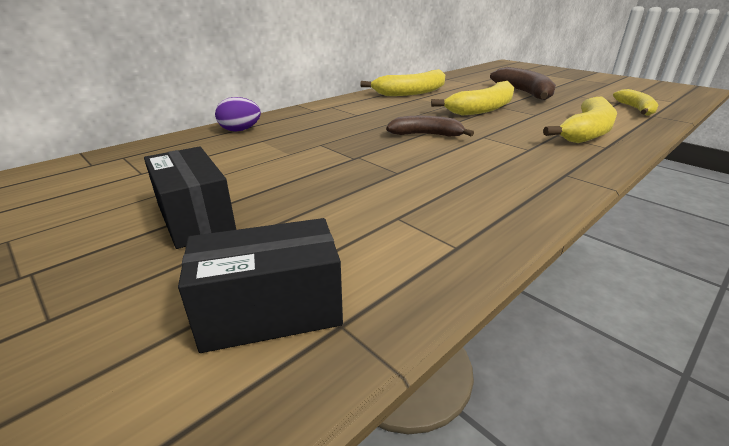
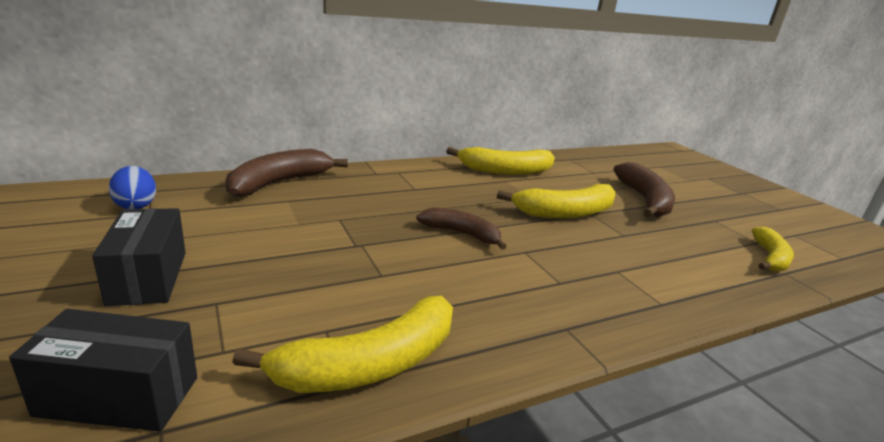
camera: 15 degrees right, 5 degrees down
purple egg [215,97,261,131] -> brown banana [225,149,348,197]
yellow banana [543,97,617,143] -> yellow banana moved to [232,296,453,393]
none -> blue egg [109,166,156,209]

